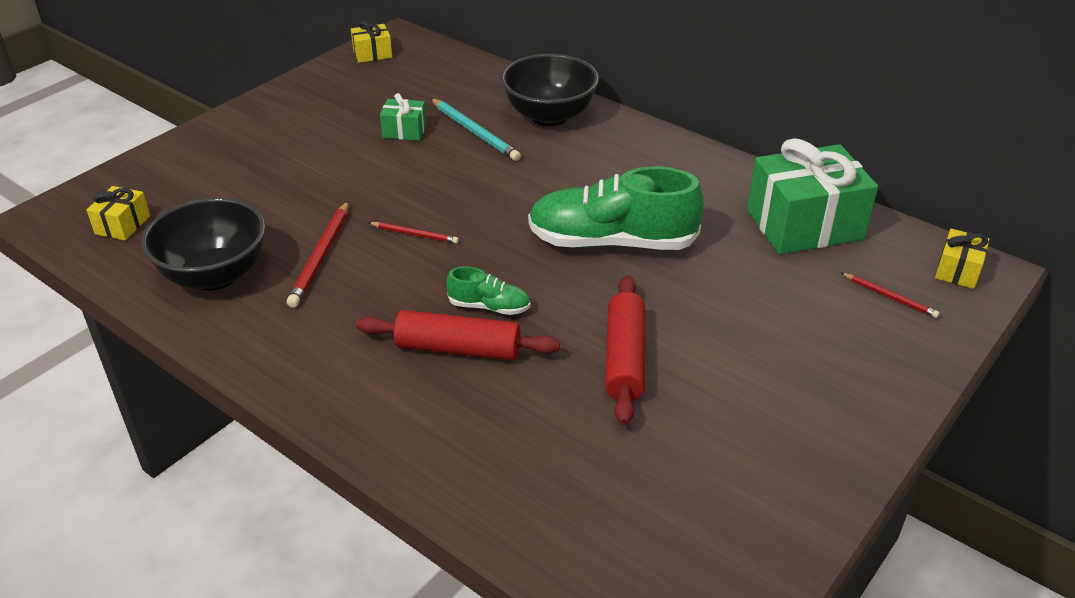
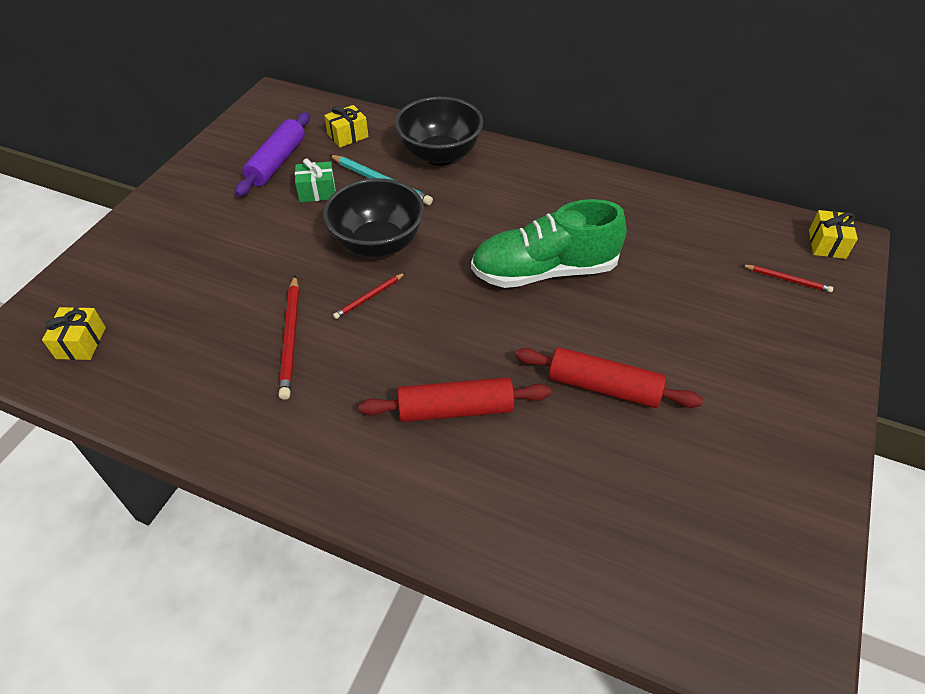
camera: 15 degrees left, 10 degrees up
black bowl [141,197,266,290] -> black bowl moved to [323,178,424,258]
yellow gift [351,21,392,63] -> yellow gift moved to [324,105,369,148]
red pencil [369,222,459,244] -> red pencil turned 135 degrees clockwise [333,273,405,319]
green shoe [447,266,531,315] -> none
red rolling pin [605,276,645,425] -> red rolling pin turned 60 degrees counterclockwise [515,347,703,408]
green gift [747,138,878,254] -> none
none -> purple rolling pin [235,112,310,196]

